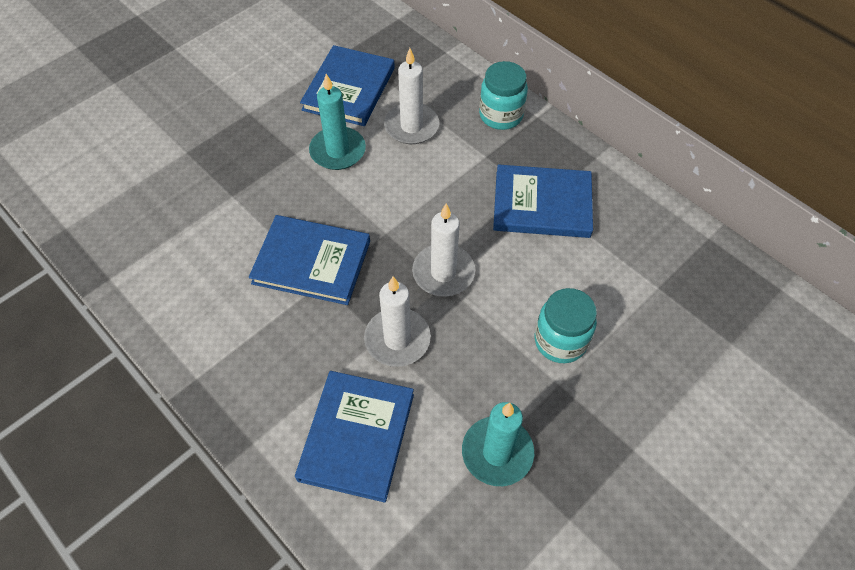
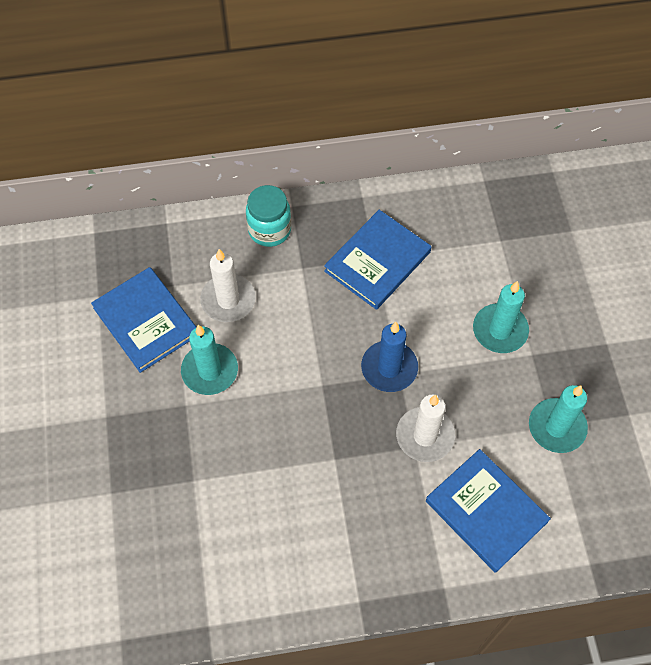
camera: 55 degrees left, 5 degrees up
blue book [249,215,370,305] -> none
white candle [412,204,475,297] -> blue candle [361,322,418,392]
turquoise jar [535,288,597,363] -> turquoise candle [473,281,529,353]

